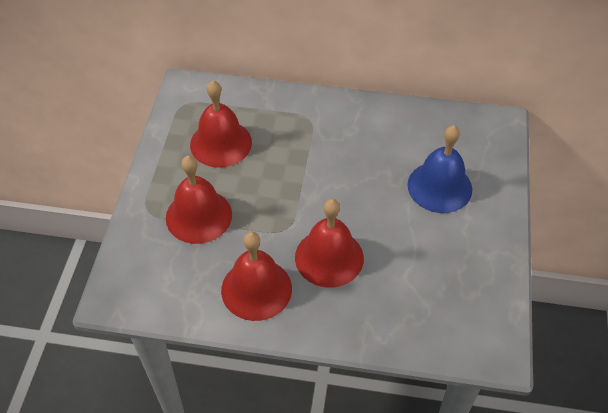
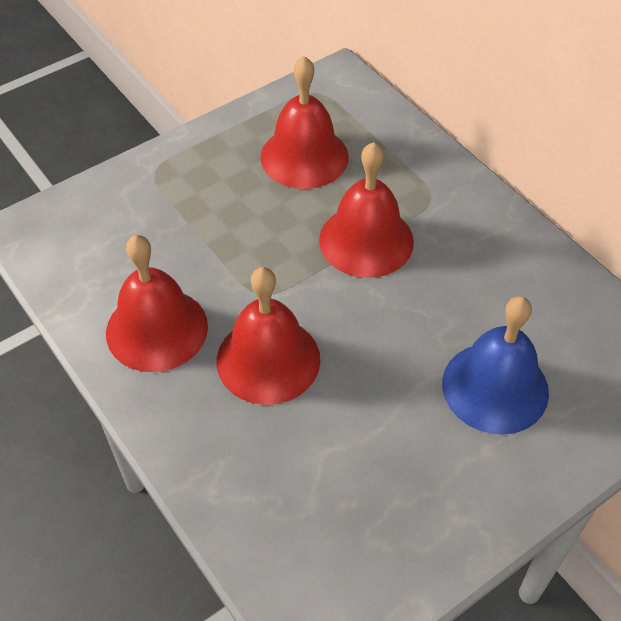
camera: 45 degrees right, 0 degrees up
red bell [166,156,232,244] -> red bell moved to [319,142,414,278]

